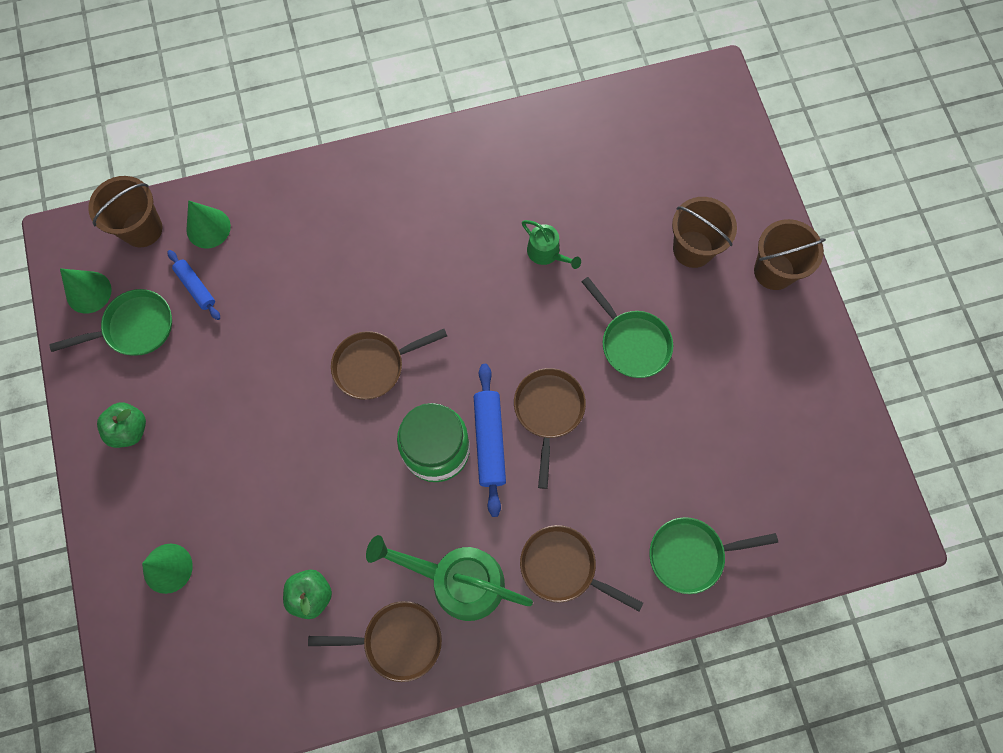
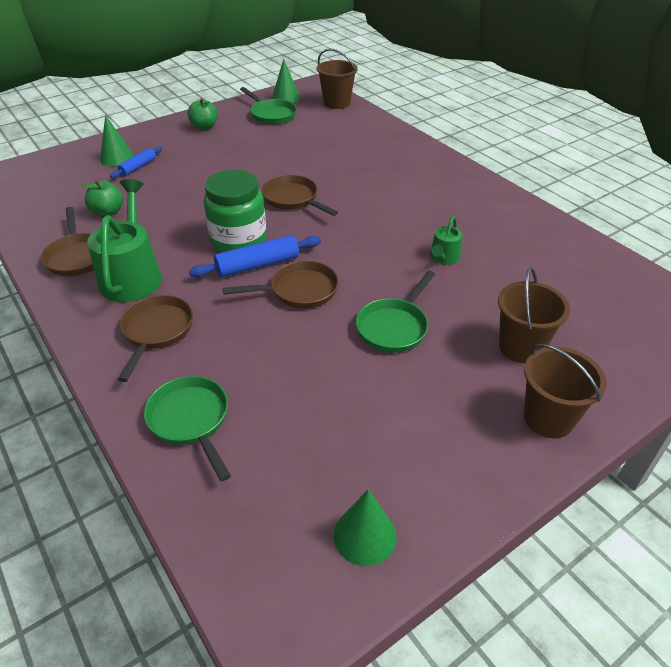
camera: 70 degrees right, 30 degrees down
blue rolling pin [167,250,220,320] -> blue rolling pin moved to [110,146,162,178]
green cone [186,200,231,248] -> green cone moved to [333,490,397,566]

